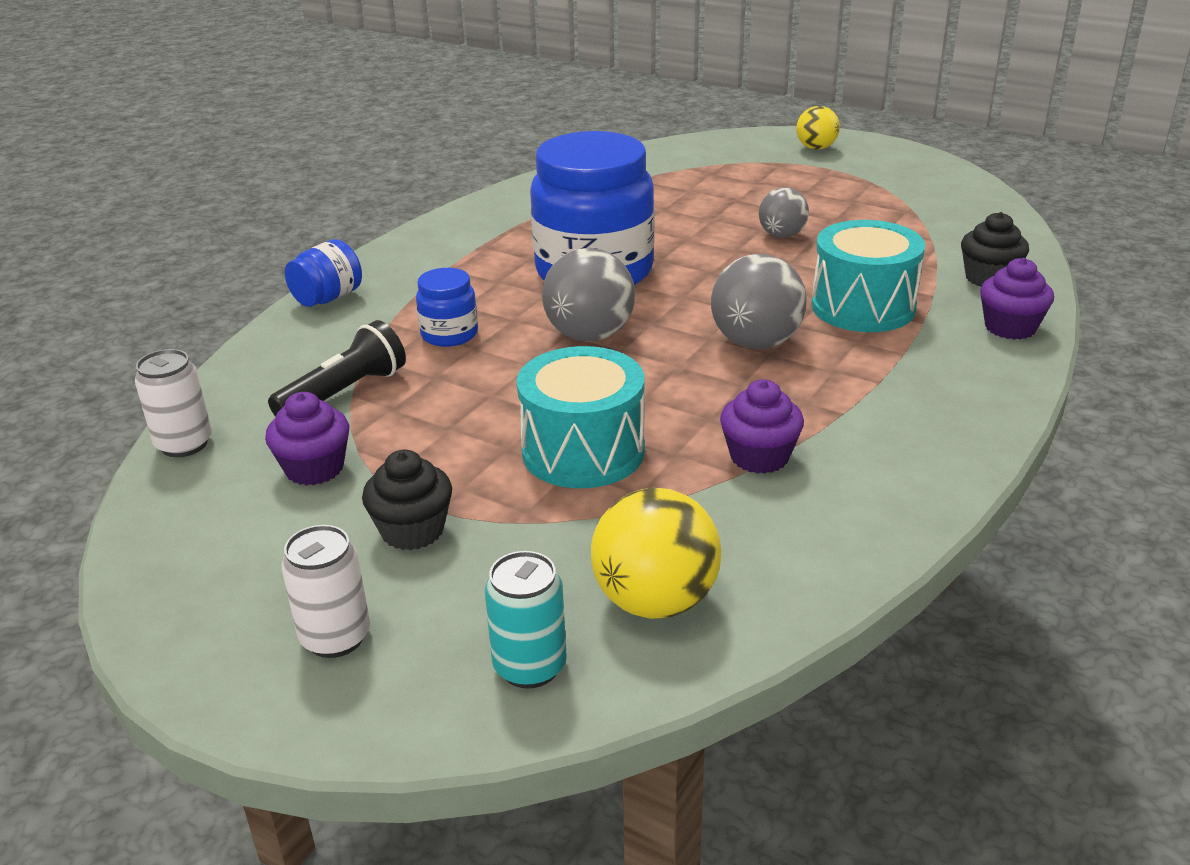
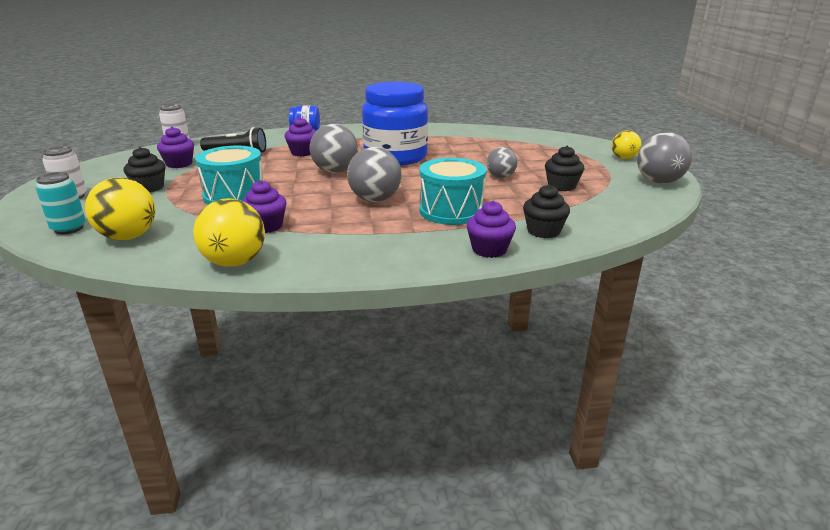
camera: 50 degrees right, 5 degrees down
blue jar [416,268,478,347] -> purple cupcake [284,117,316,156]
none -> yellow ball [193,198,265,267]
none -> black cupcake [545,146,584,191]
none -> grey ball [637,132,692,184]

